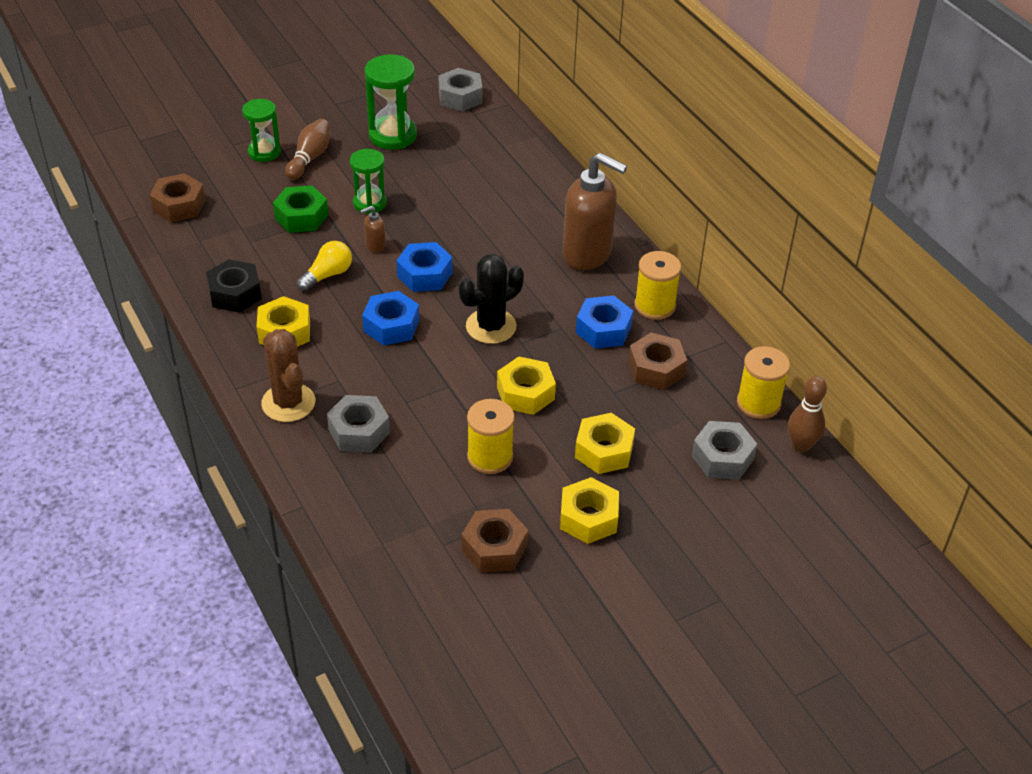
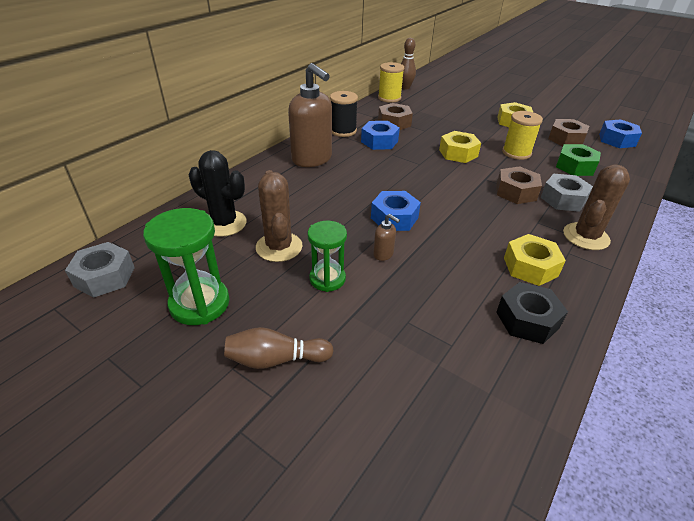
camera: 115 degrees left, 5 degrees down
brown nut [150,173,205,222] -> brown nut moved to [496,166,542,204]
green hourglass [242,99,281,162] -> none
green nut [273,185,328,233] -> green nut moved to [556,144,601,176]
yellow light bulb [297,241,352,291] -> none
blue nut [362,291,419,346] -> blue nut moved to [599,119,642,148]
black cactus [459,254,524,344] -> black cactus moved to [189,150,247,237]
brown soap dispenser [563,153,627,270] -> brown soap dispenser turned 135 degrees clockwise [288,63,332,167]
yellow nut [575,413,635,474] -> none
yellow spool [634,251,681,320] -> black spool [330,91,358,137]
grey nut [692,421,757,480] -> none
none -> brown cactus [256,170,302,262]

